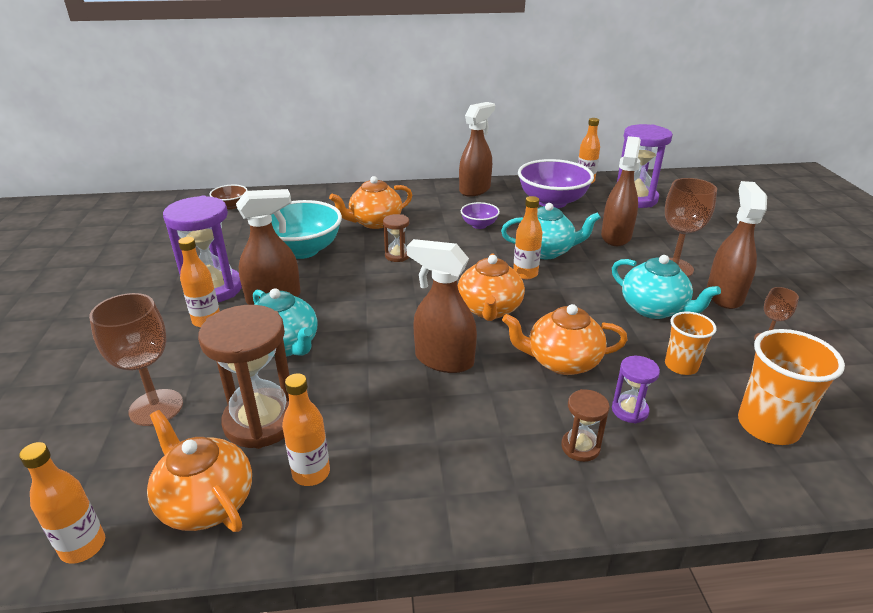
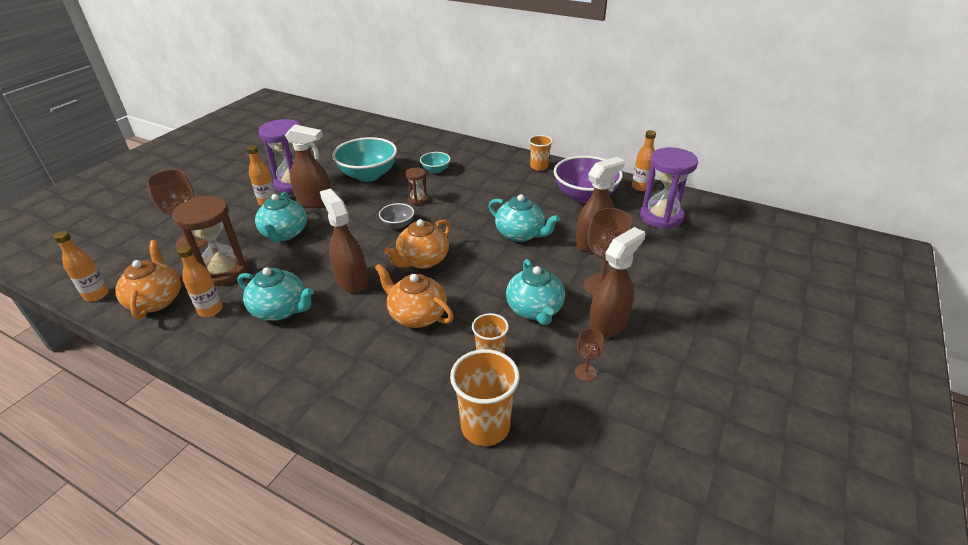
camera: 35 degrees right, 5 degrees up
brown bowl [209,185,248,209] -> none
orange teapot [329,176,412,229] -> turquoise bowl [420,152,451,173]
brown spray bottle [459,102,495,197] -> orange cup [529,135,553,171]
purple bowl [461,202,500,229] -> none
orange bottle [513,196,543,279] -> none
brown hourglass [561,389,610,462] -> none
purple hourglass [612,356,660,423] -> none
none -> turquoise teapot [237,267,314,321]
none -> grey bowl [379,203,414,229]

